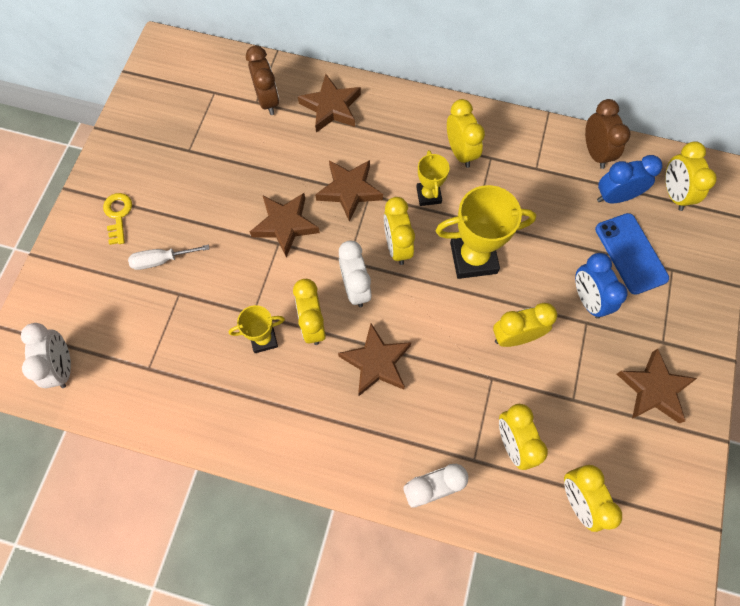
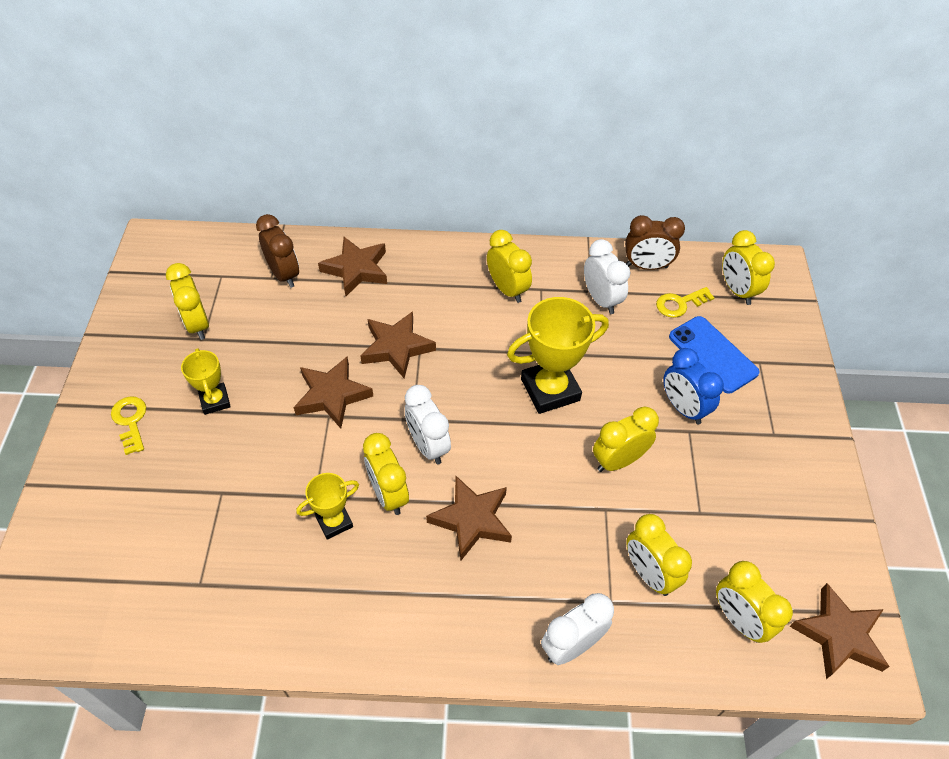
camera: 15 degrees left, 15 degrees down
white clock [21,323,71,388] -> white clock moved to [584,239,630,314]
white screwdriver [128,245,210,270] -> none
yellow clock [384,197,415,265] -> yellow clock moved to [166,263,209,340]
yellow trophy [416,150,450,206] -> yellow trophy moved to [181,348,231,415]
brown clock [585,99,630,169] -> brown clock turned 120 degrees clockwise [625,215,685,270]
blue clock [597,155,662,204] -> yellow key [656,287,715,318]
brown star [617,349,697,423] -> brown star moved to [789,583,890,679]

